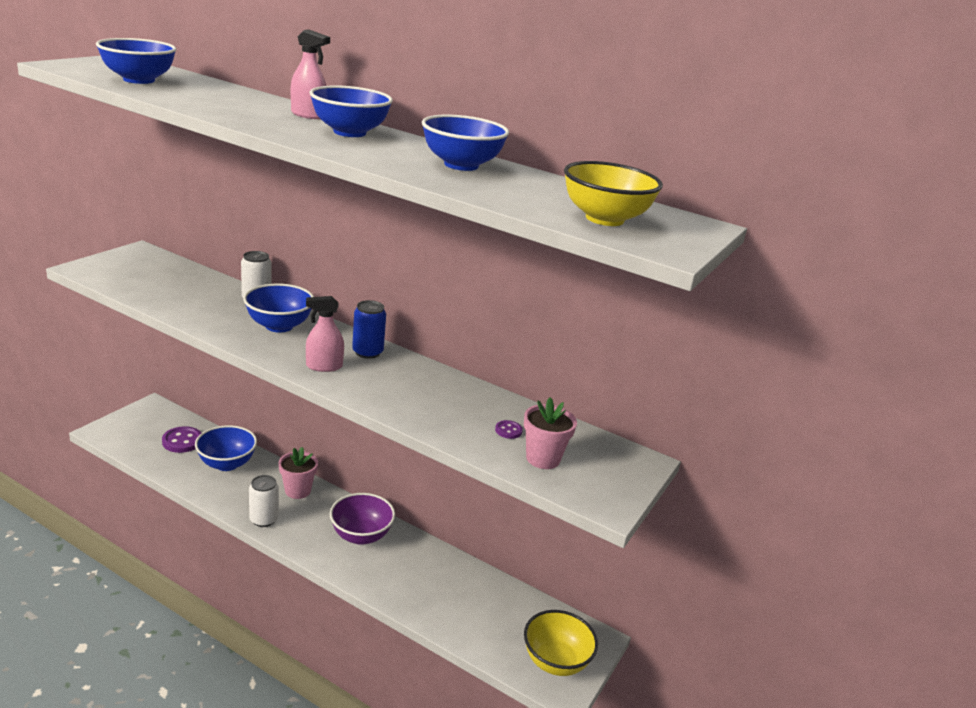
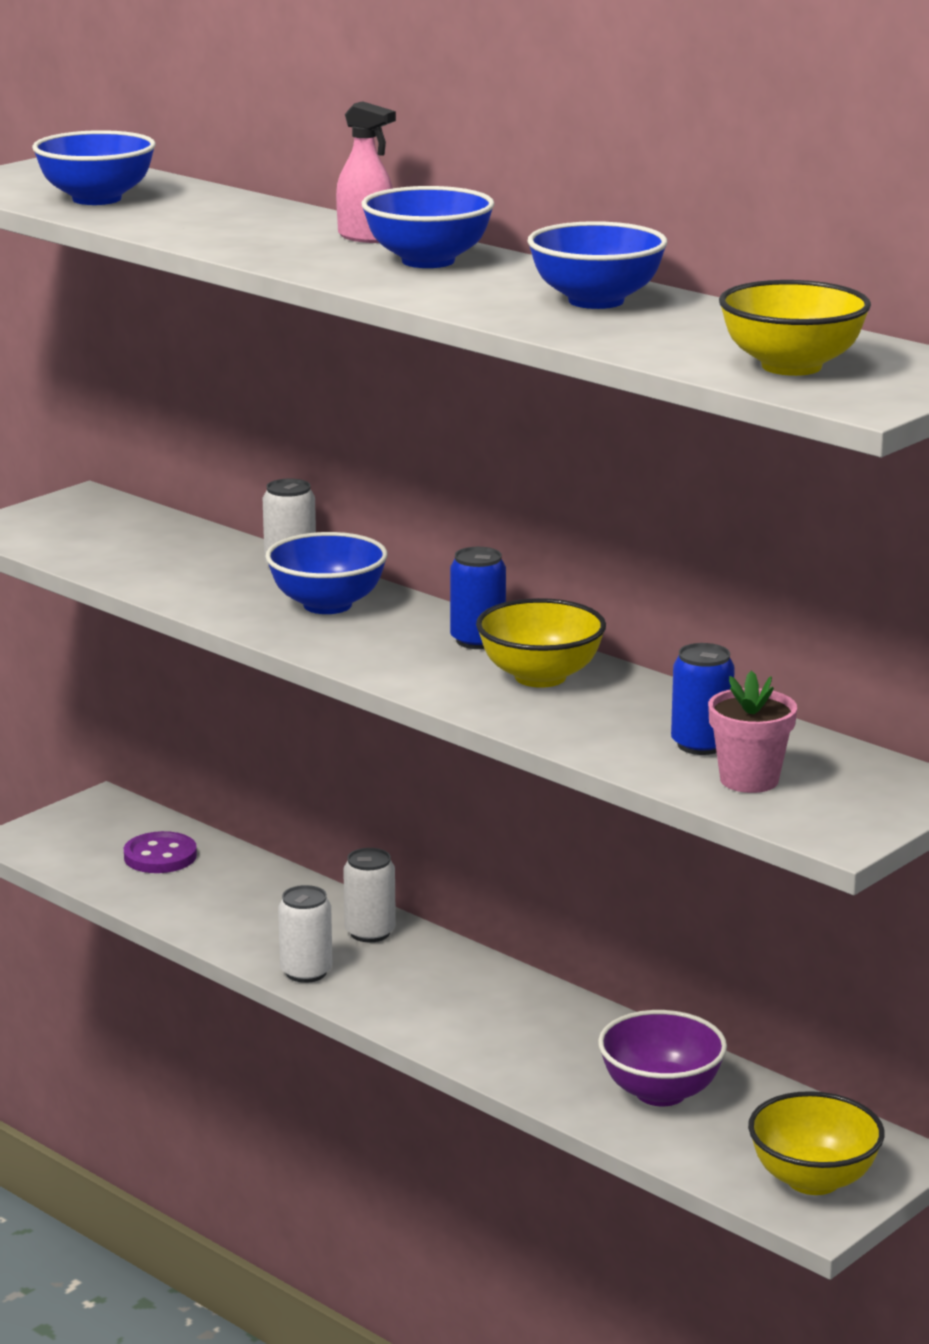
camera: 15 degrees right, 5 degrees down
blue bowl [195,425,257,471] -> none
pink flower pot [279,447,318,499] -> white can [343,848,396,942]
pink spray bottle [306,296,344,372] -> none
purple bowl [330,493,395,545] -> purple bowl moved to [598,1010,727,1106]
purple button [495,420,523,439] -> blue can [671,643,735,755]
none -> yellow bowl [476,598,606,688]

